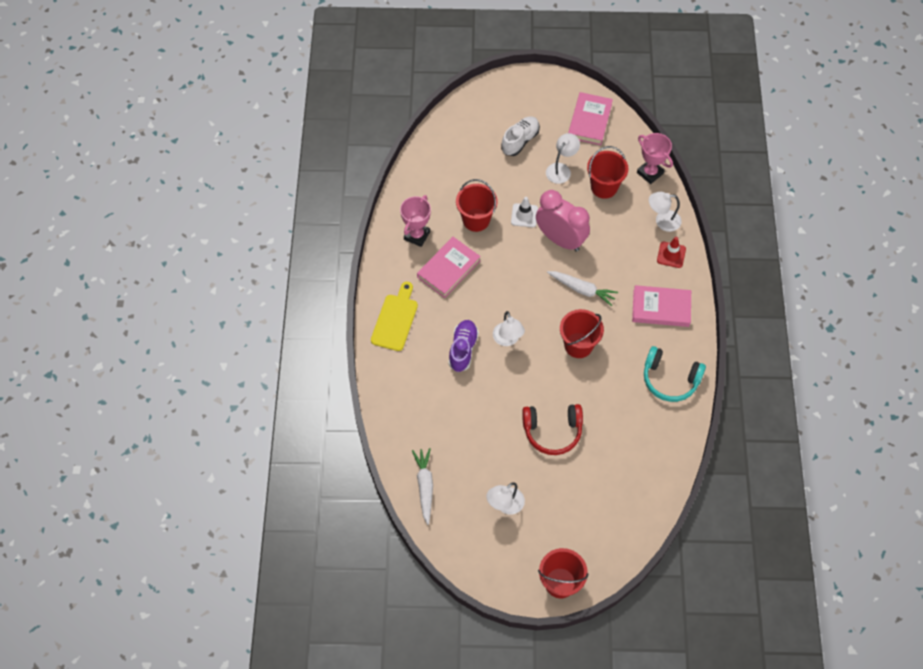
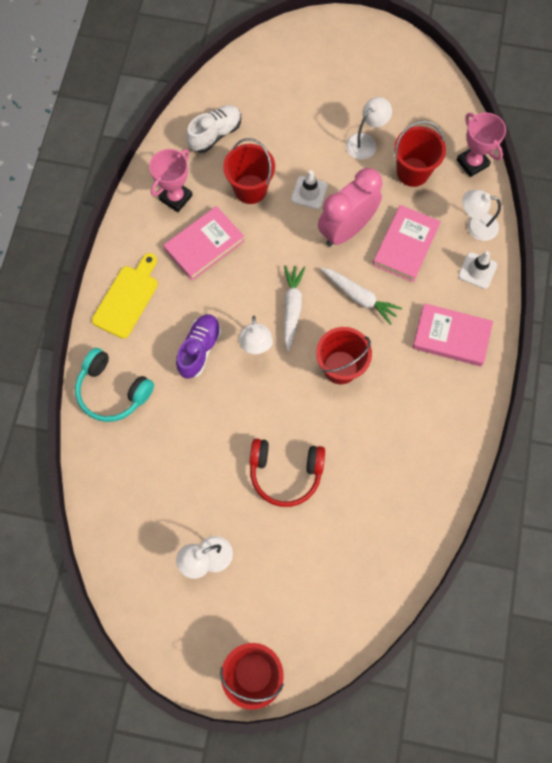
camera: 10 degrees right, 10 degrees up
white carrot [412,448,433,525] -> white carrot moved to [284,265,305,351]
white shoe [501,116,540,156] -> white shoe moved to [186,105,241,153]
pink clock [536,190,590,252] -> pink clock turned 90 degrees counterclockwise [318,168,382,247]
pink book [568,92,613,145] -> pink book moved to [373,205,441,282]
turquoise headphones [644,346,706,402] -> turquoise headphones moved to [75,348,154,422]
red traffic cone [657,237,686,268] -> white traffic cone [458,251,497,289]

